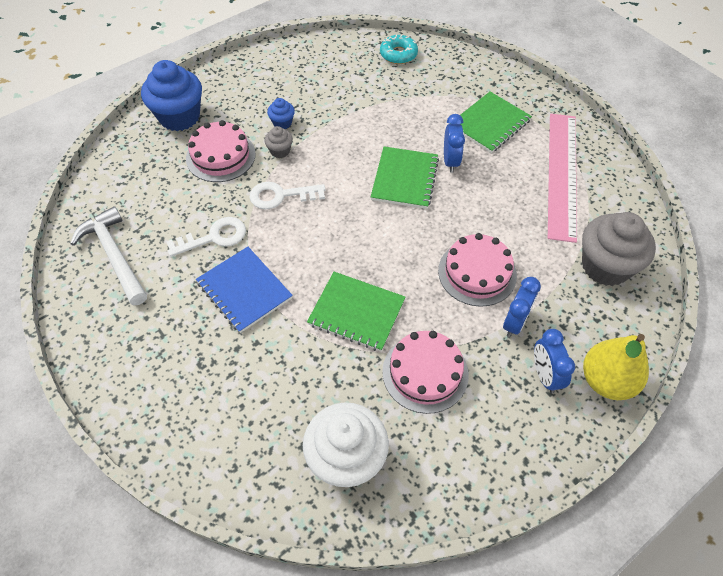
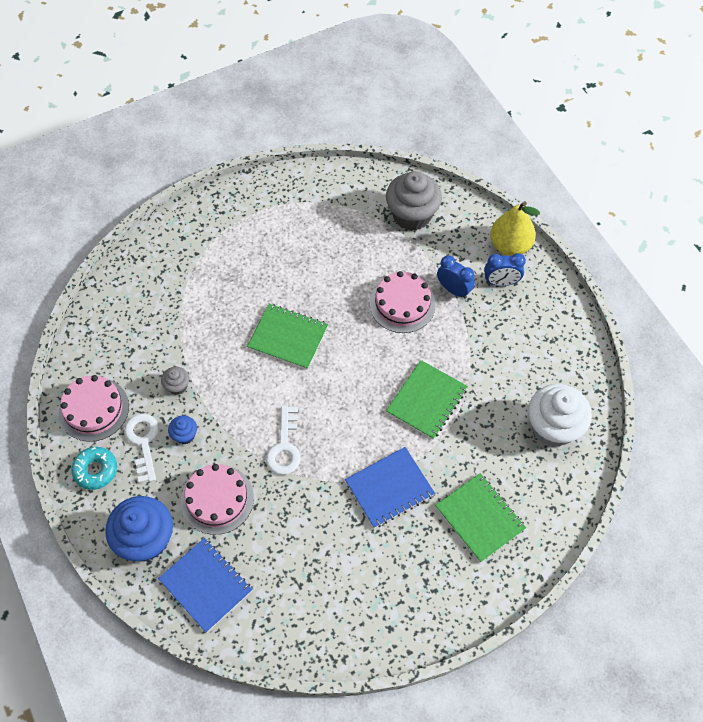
camera: 80 degrees left, 5 degrees up
white hammer [70,206,147,305] -> none
white key [166,217,246,257] -> white key moved to [124,414,159,483]
grey cupcake [264,126,293,158] -> grey cupcake moved to [161,367,189,395]
turquoise donut [380,34,418,64] -> turquoise donut moved to [72,447,117,490]
pink cake [382,331,469,414] -> pink cake moved to [59,375,129,442]
blue clock [444,114,465,173] -> none
green notebook [460,92,532,153] -> green notebook moved to [435,473,526,563]
pink ruler [548,114,577,243] -> none
none -> blue notebook [158,538,252,633]

